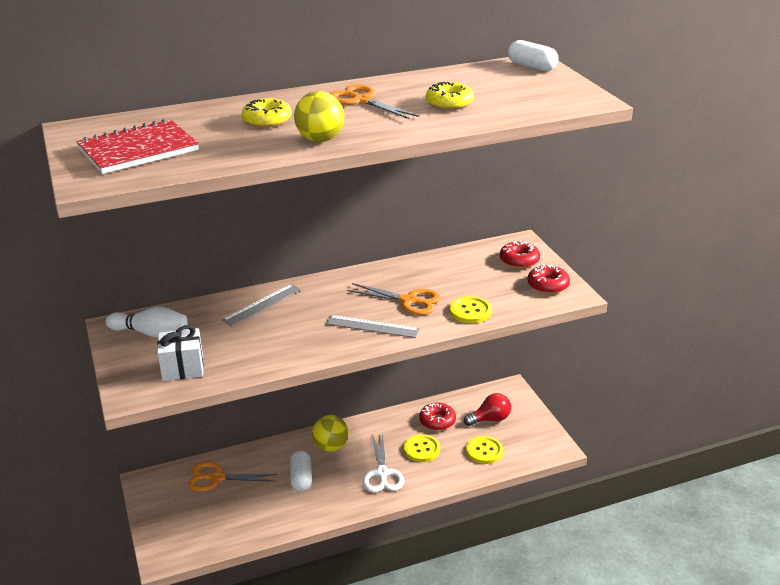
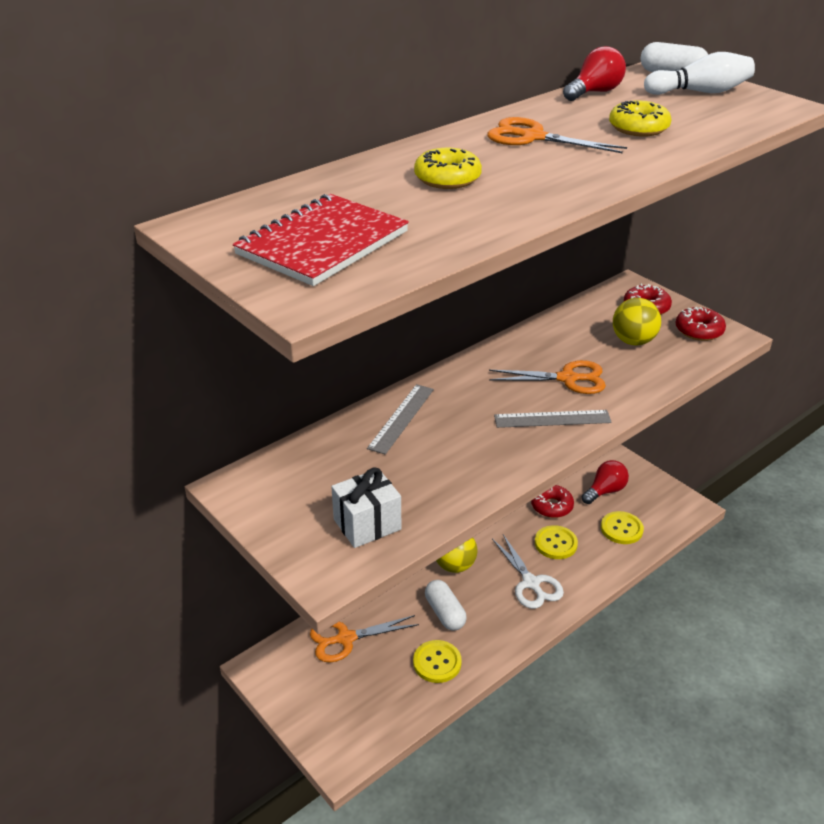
camera: 20 degrees left, 5 degrees up
white bowling pin [105,306,188,338] -> white bowling pin moved to [644,52,755,95]
yellow ball [294,91,344,142] -> yellow ball moved to [613,298,661,346]
yellow button [450,296,492,323] -> yellow button moved to [413,640,462,683]
none -> red light bulb [563,46,626,101]

